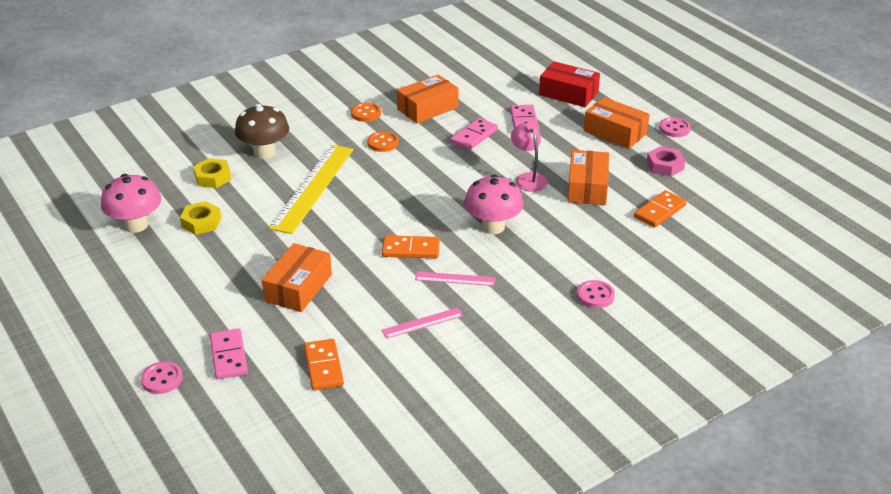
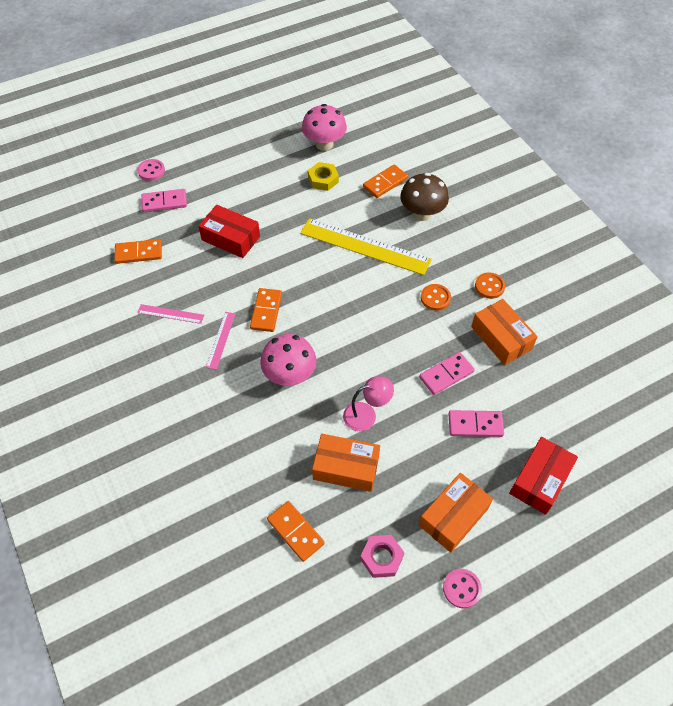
camera: 95 degrees right, 20 degrees up
yellow nut [193,158,231,188] -> orange domino [363,164,408,198]
orange box [262,243,332,312] -> red box [198,205,260,258]
pink ruler [381,308,464,339] -> pink ruler turned 60 degrees counterclockwise [137,304,204,324]
pink domino [450,118,498,150] -> pink domino turned 75 degrees counterclockwise [419,352,475,395]
pink button [577,280,615,308] -> none

